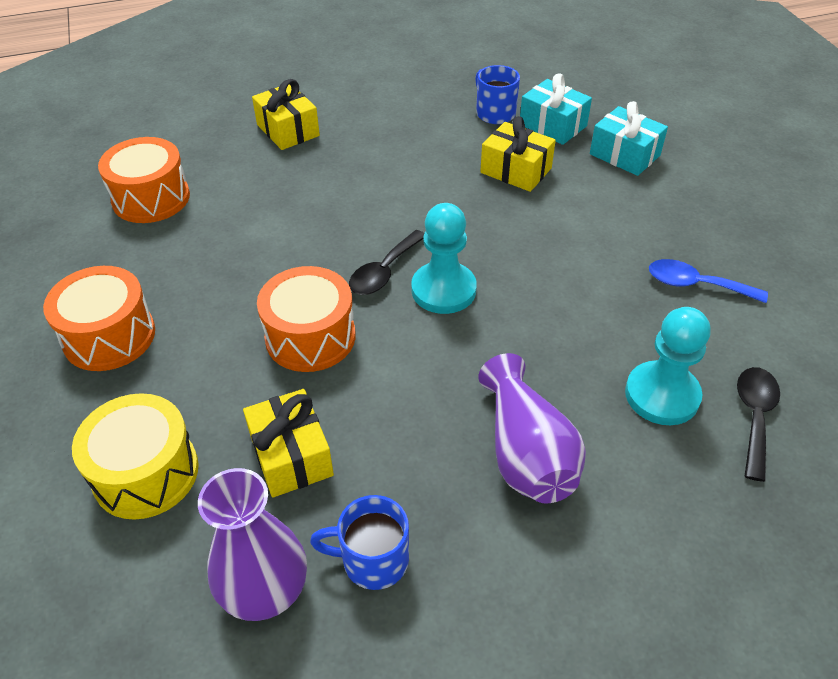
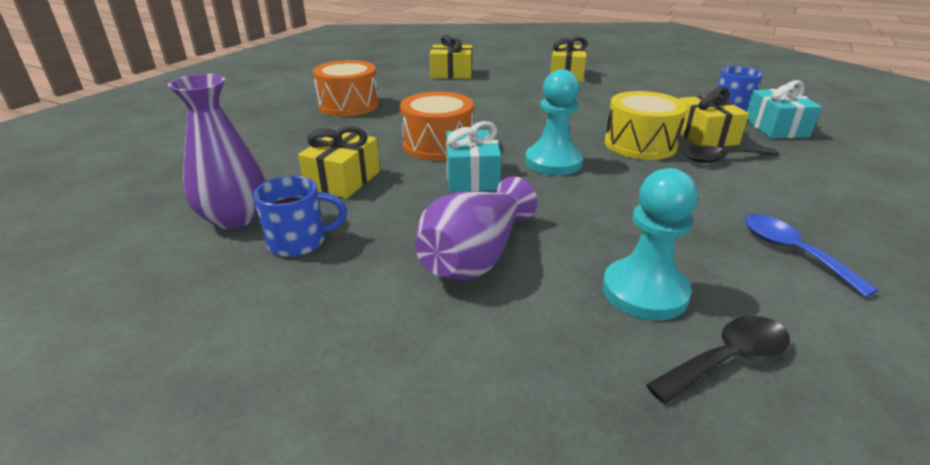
camera: 45 degrees right, 15 degrees down
yellow drum [72,393,199,520] -> yellow drum moved to [605,91,687,160]
orange drum [98,137,190,223] -> yellow gift [430,35,472,79]
blue mug [310,495,409,590] -> blue mug turned 120 degrees clockwise [253,176,347,257]
black spoon [349,230,424,295] -> black spoon moved to [683,145,779,163]
turquoise gift [590,101,668,176] -> turquoise gift moved to [446,121,501,192]

